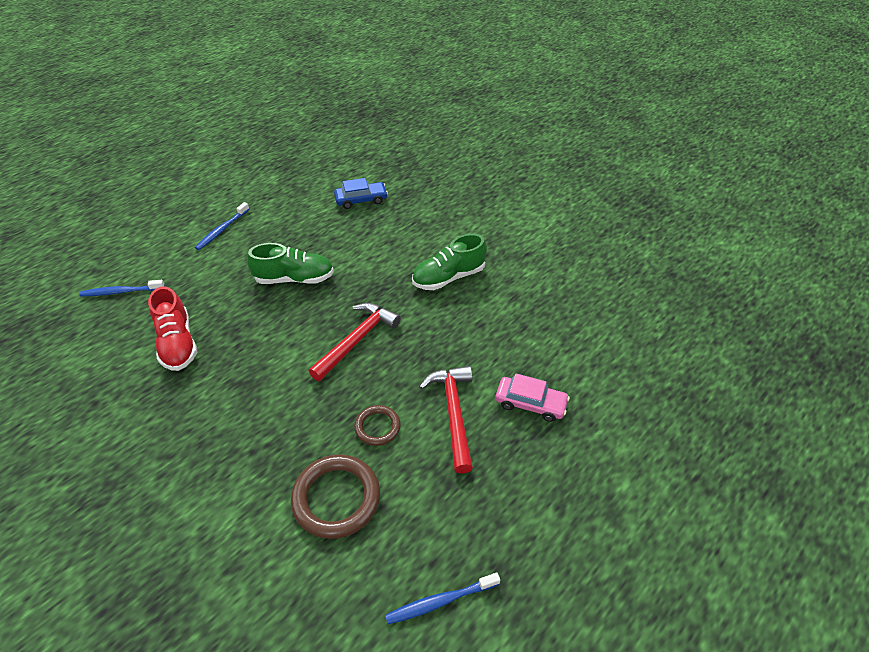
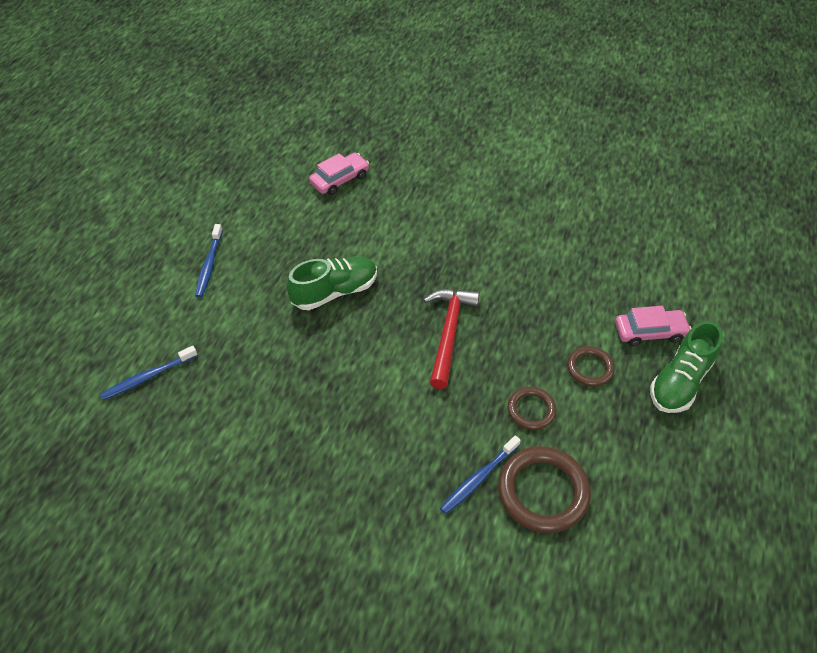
camera: 25 degrees left, 5 degrees up
red shoe [148,286,197,371] -> none
blue car [334,178,388,209] -> pink car [309,152,369,195]
blue toothbrush [385,572,500,624] -> blue toothbrush moved to [440,435,521,514]
green shoe [412,234,487,290] -> green shoe moved to [650,321,723,413]
red hammer [419,366,473,474] -> brown ring [567,346,615,387]

